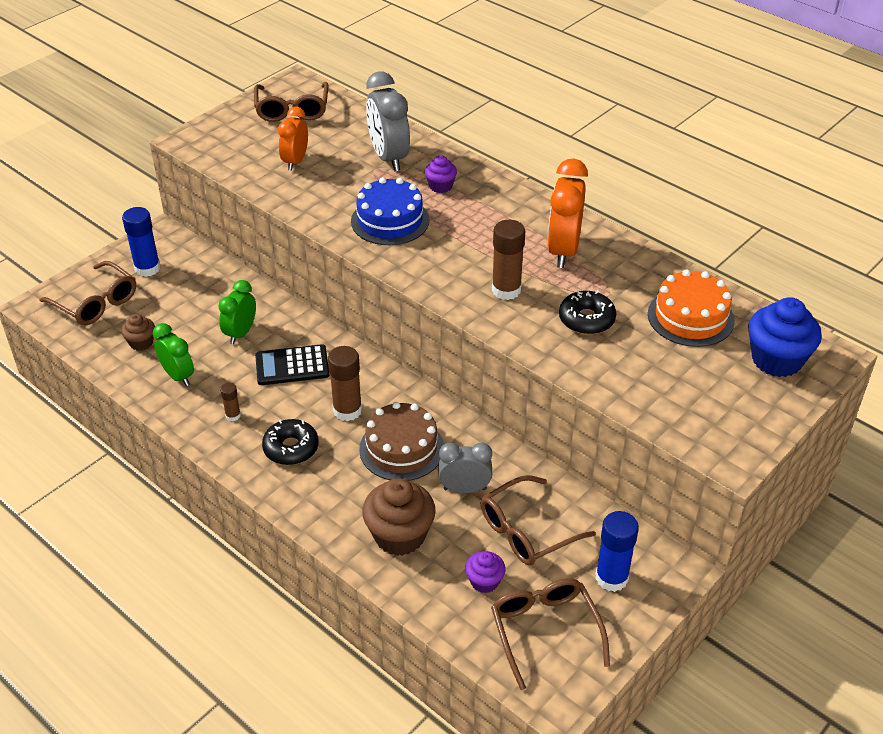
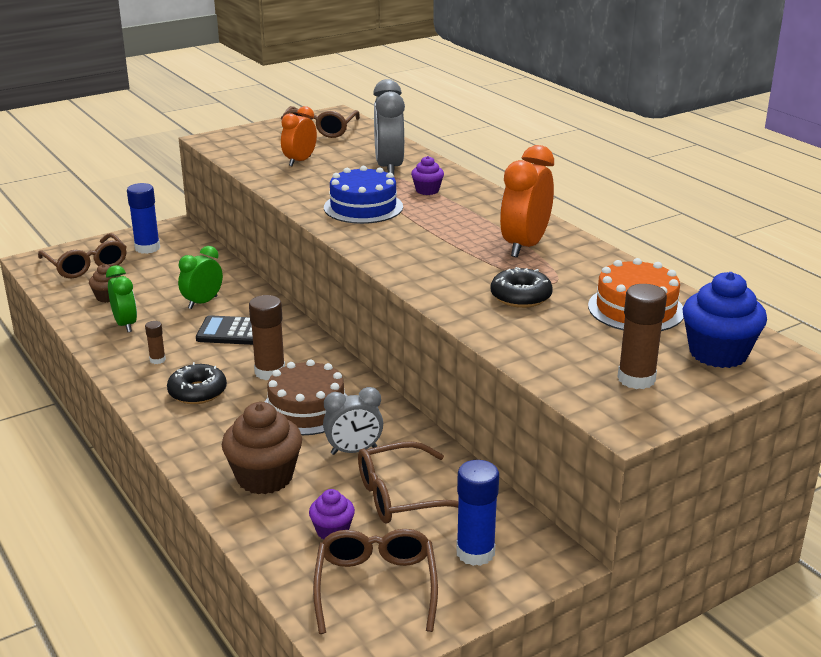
camera: 15 degrees right, 15 degrees down
grey clock [439,443,492,493] -> grey clock turned 150 degrees clockwise [323,387,383,455]
brown glue stick [492,220,525,300] -> brown glue stick moved to [618,284,667,389]

